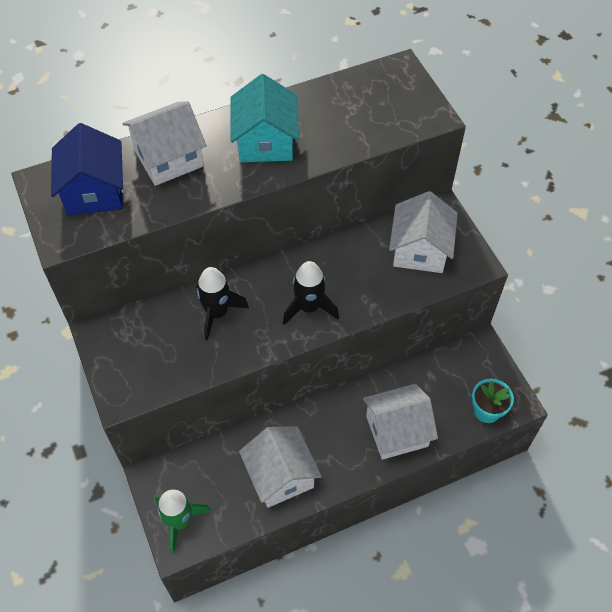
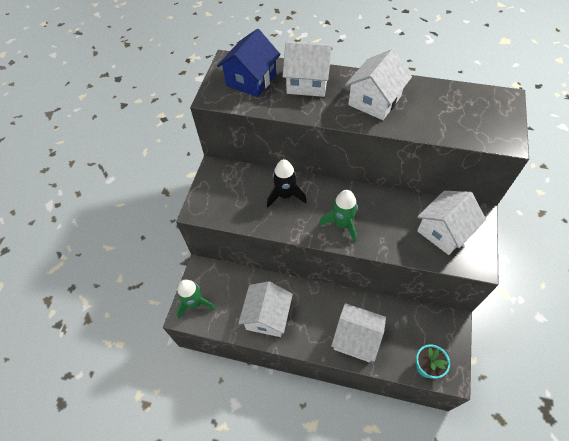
camera: 40 degrees right, 0 degrees up
turquoise house [231,74,299,162] -> white house [345,49,412,120]
black rocket [283,261,339,325] -> green rocket [319,190,358,242]

